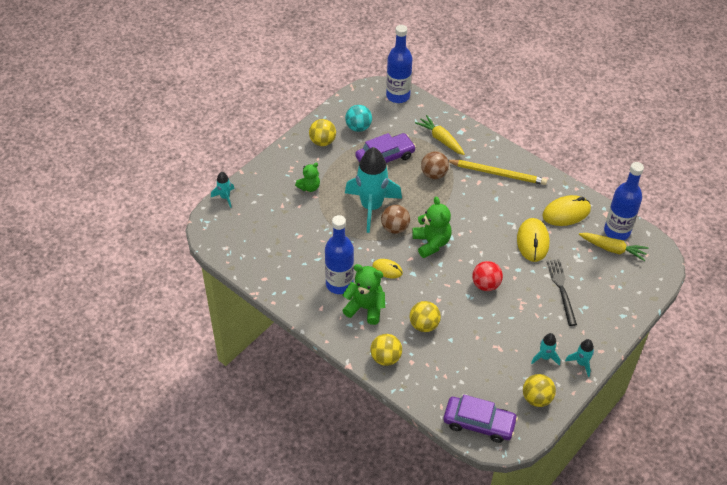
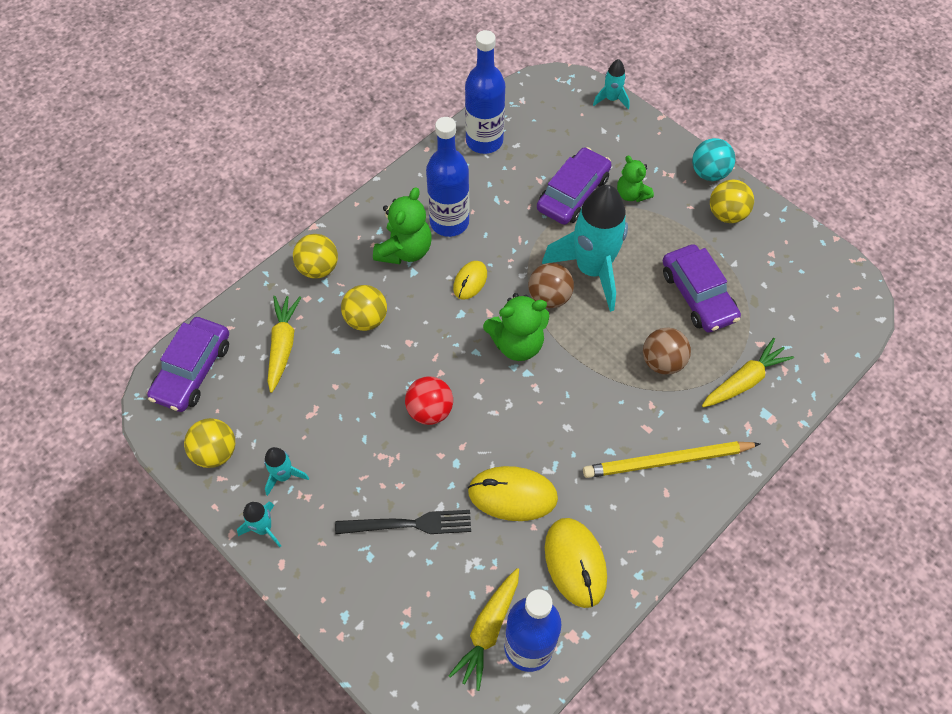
camera: 95 degrees right, 10 degrees up
turquoise ball [345,105,372,132] -> turquoise ball moved to [692,138,736,181]
blue bottle [386,25,412,103] -> blue bottle moved to [465,30,505,154]
yellow pencil [448,160,547,185] -> yellow pencil turned 60 degrees clockwise [583,441,761,478]
none -> yellow carrot [268,296,301,393]
none -> purple car [537,147,612,225]

